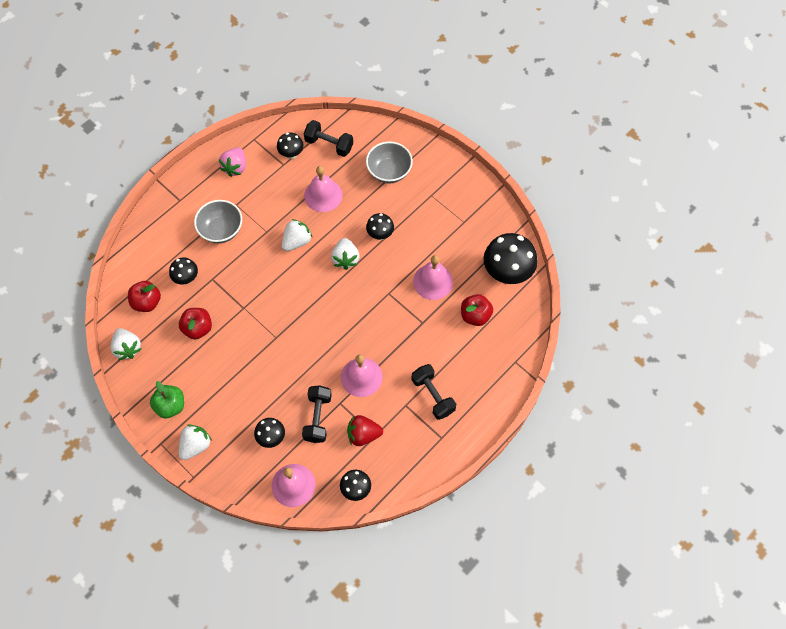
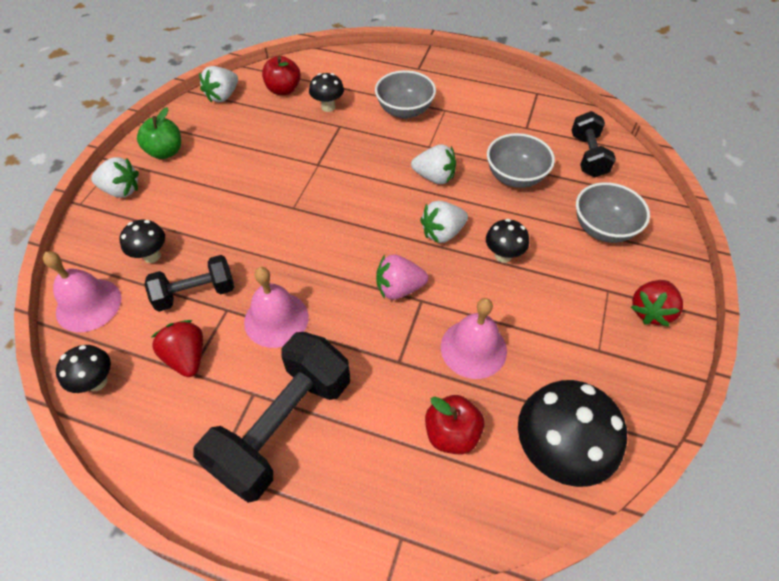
camera: 65 degrees right, 10 degrees down
red apple [179,308,212,339] -> none
pink strawberry [219,148,246,177] -> pink strawberry moved to [376,254,428,300]
black mushroom [277,133,304,159] -> none
pink bell [304,166,343,212] -> grey bowl [487,133,555,188]
black dumbbell [411,364,456,420] -> black dumbbell [193,332,350,503], size x1.72
none -> red strawberry [631,280,683,327]

